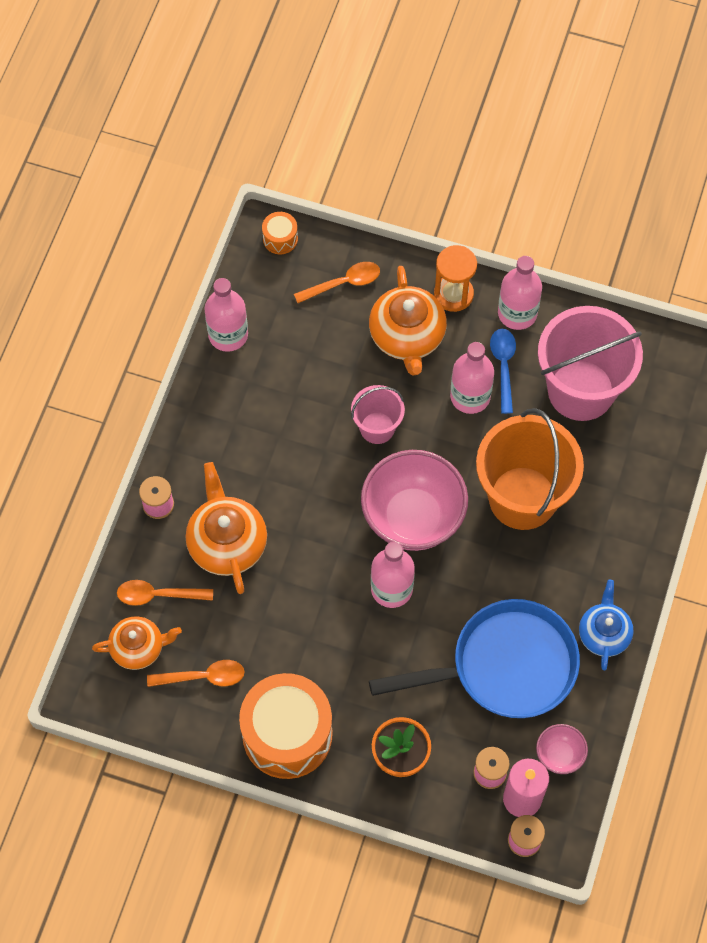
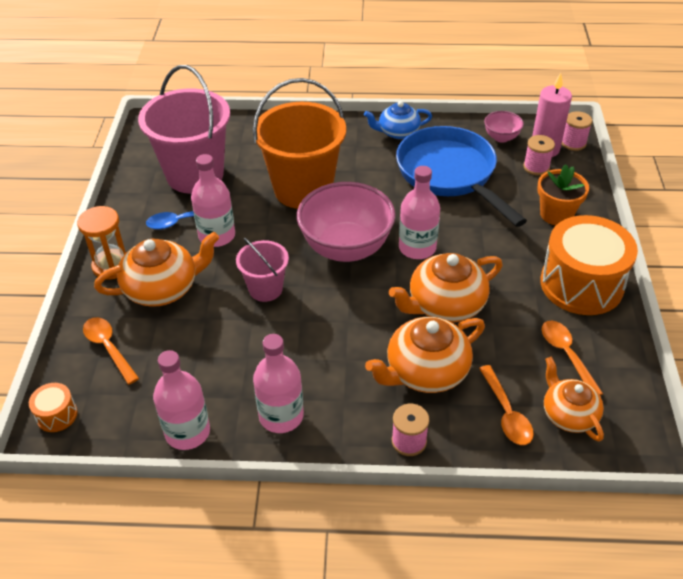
camera: 105 degrees left, 20 degrees down
pink bottle [498,256,542,330] -> pink bottle moved to [253,334,304,433]
none -> orange teapot [389,253,503,323]

